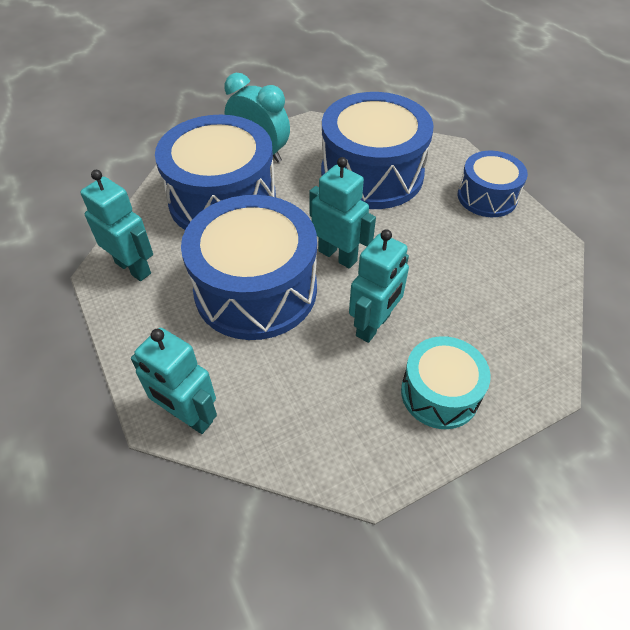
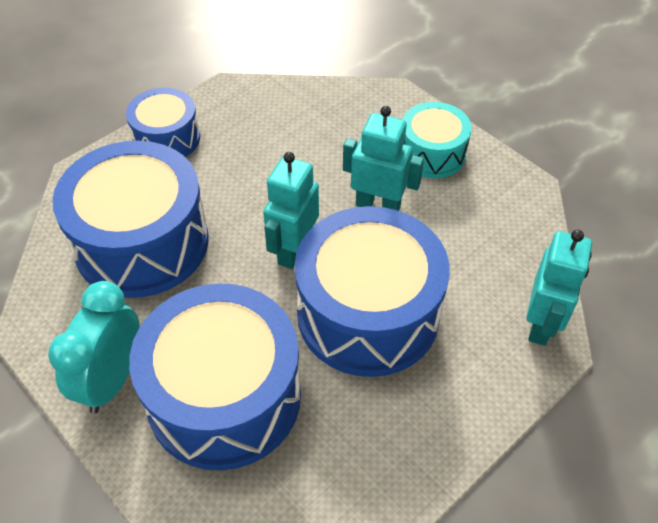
camera: 105 degrees left, 0 degrees up
turquoise robot [80,170,153,281] -> none

